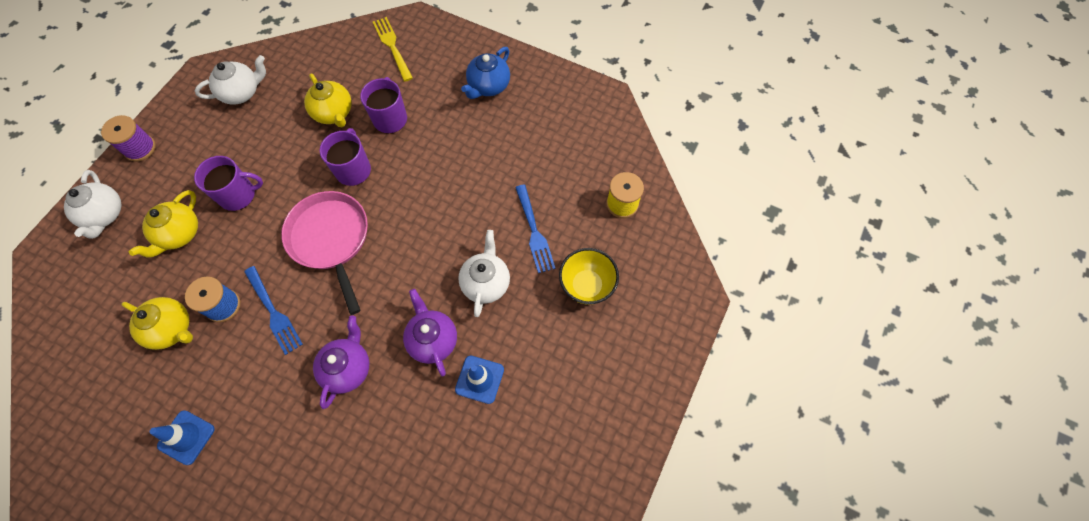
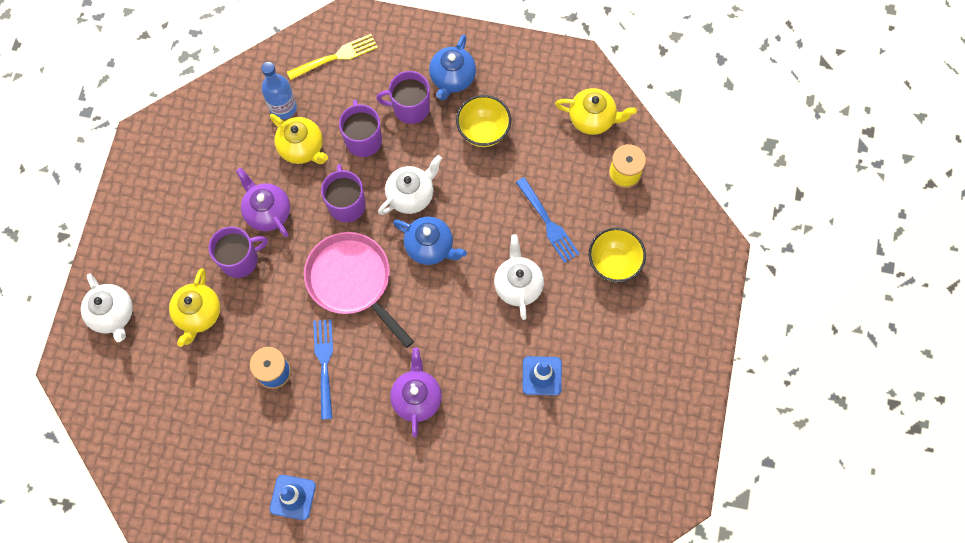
camera: 15 degrees left, 5 degrees up
purple spool [101,115,156,162] -> none
yellow teapot [122,297,193,350] -> yellow teapot moved to [555,88,637,135]
white teapot [194,55,266,105] -> white teapot moved to [378,155,442,215]
blue fork [244,266,303,355] -> blue fork turned 135 degrees counterclockwise [313,319,333,420]
yellow fork [373,17,413,82] -> yellow fork turned 105 degrees clockwise [287,34,378,80]
purple teapot [403,289,457,376] -> purple teapot moved to [236,168,290,237]
none -> blue bottle [261,62,297,120]
none -> purple mug [376,71,430,124]
none -> blue teapot [393,216,467,265]
none -> yellow bowl [456,95,511,147]

